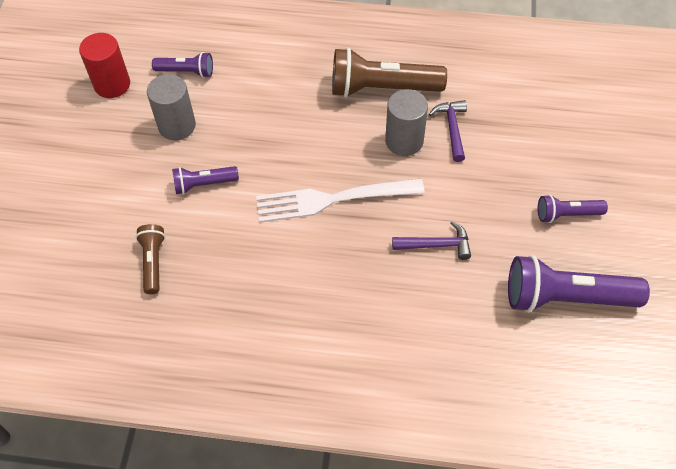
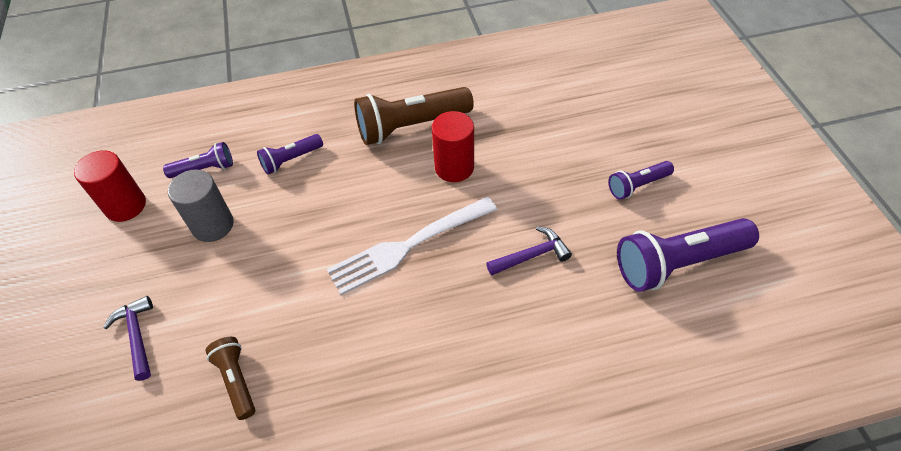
camera: 20 degrees left, 5 degrees down
purple flashlight [172,166,239,195] -> purple flashlight moved to [257,134,323,175]
grey cylinder [385,89,428,156] -> red cylinder [432,111,474,182]
purple hammer [429,100,467,162] -> purple hammer moved to [103,296,153,381]

